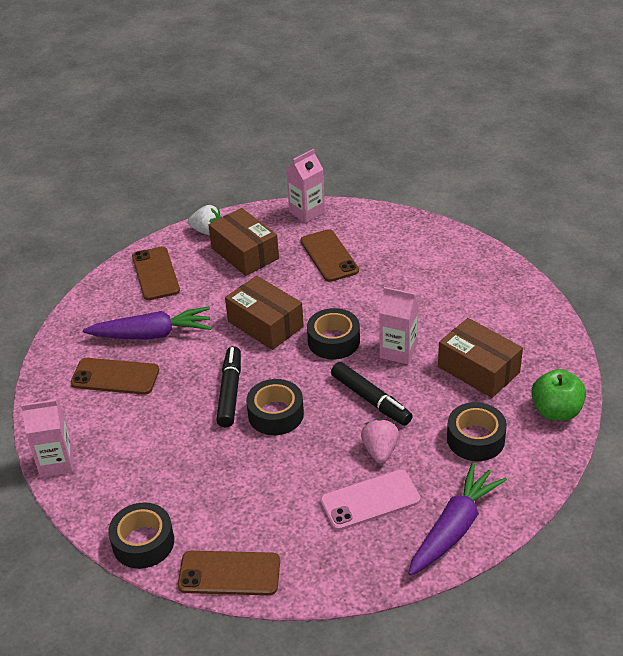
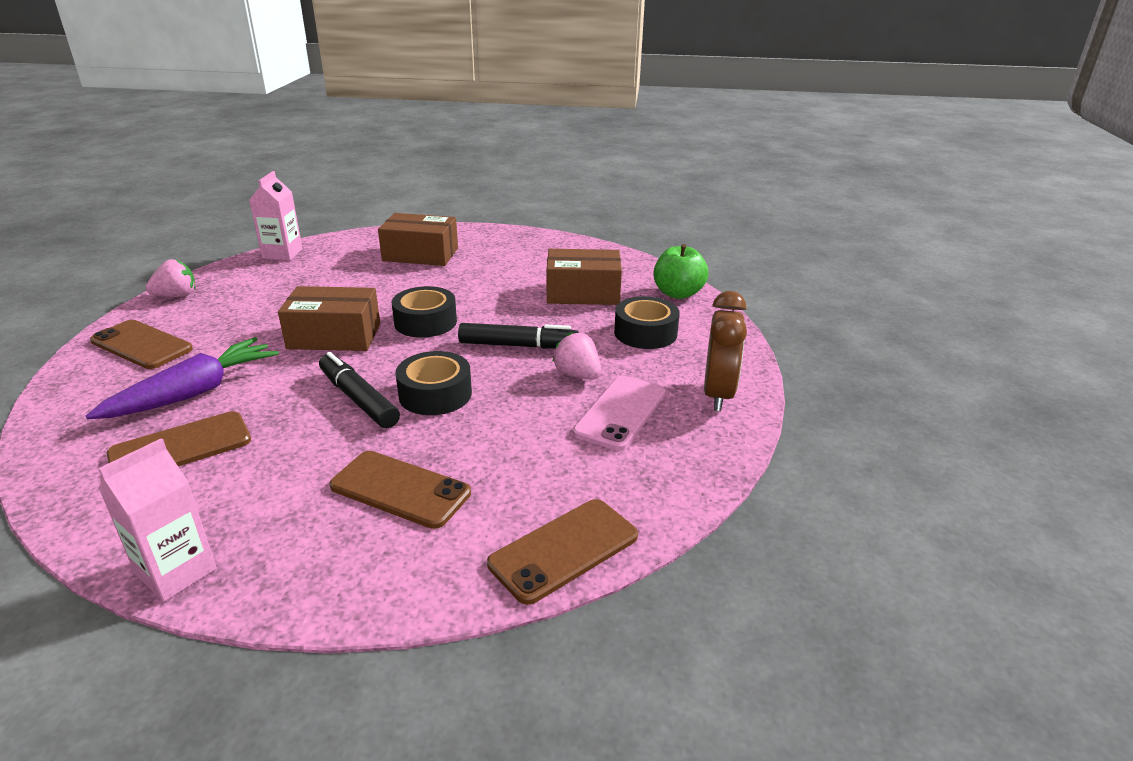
camera: 45 degrees left, 10 degrees down
black tape [108,502,174,569] -> none
white strawberry [188,205,222,235] -> pink strawberry [145,259,196,297]
brown box [208,208,279,276] -> brown box moved to [378,213,458,266]
brown phone [300,229,359,282] -> brown phone moved to [329,451,471,529]
pink carton [379,287,418,364] -> none
purple carrot [408,462,507,576] -> brown clock [704,291,747,411]

